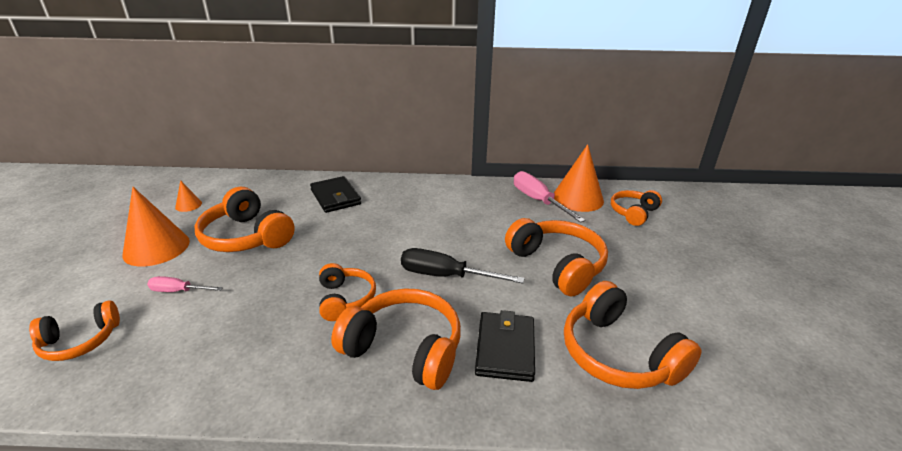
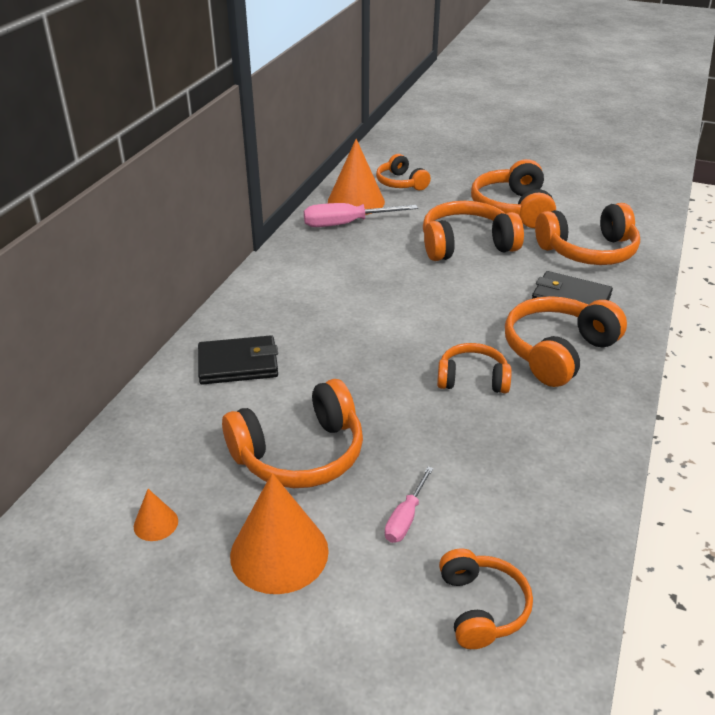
camera: 70 degrees left, 5 degrees up
black screwdriver [401,248,525,284] -> none
none -> orange headphones [471,159,556,228]

